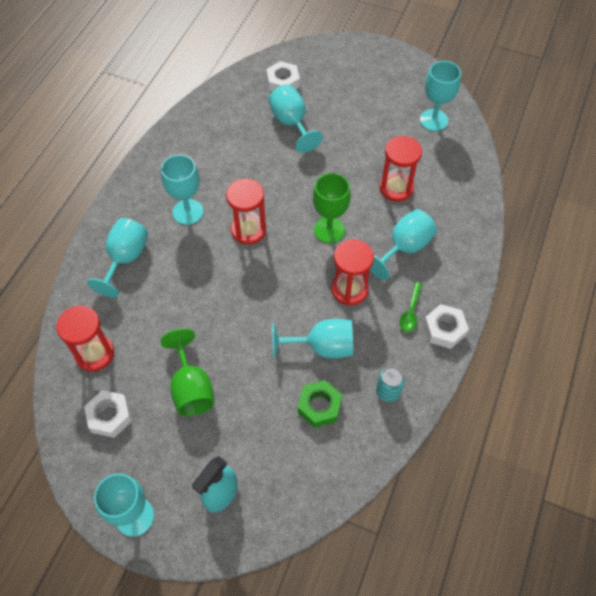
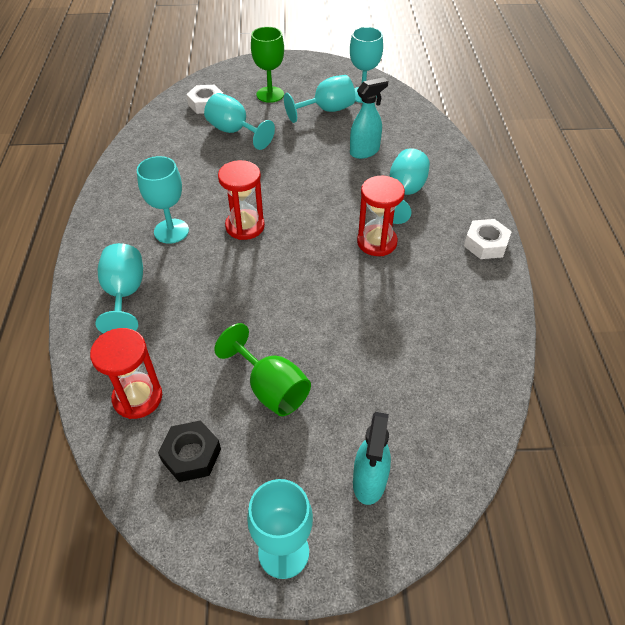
camera: 25 degrees left, 10 degrees down
white nut [84,390,132,438] -> black nut [158,420,221,482]
turquoise goblet [272,319,353,358] -> turquoise goblet moved to [284,75,355,123]
green nut [298,380,342,428] -> none
green goblet [313,173,351,243] -> green goblet moved to [251,27,284,103]
turquoise can [376,367,405,402] -> none
red hourglass [379,136,422,202] -> turquoise spray bottle [350,77,388,159]
green spoon [399,282,423,332] -> none

